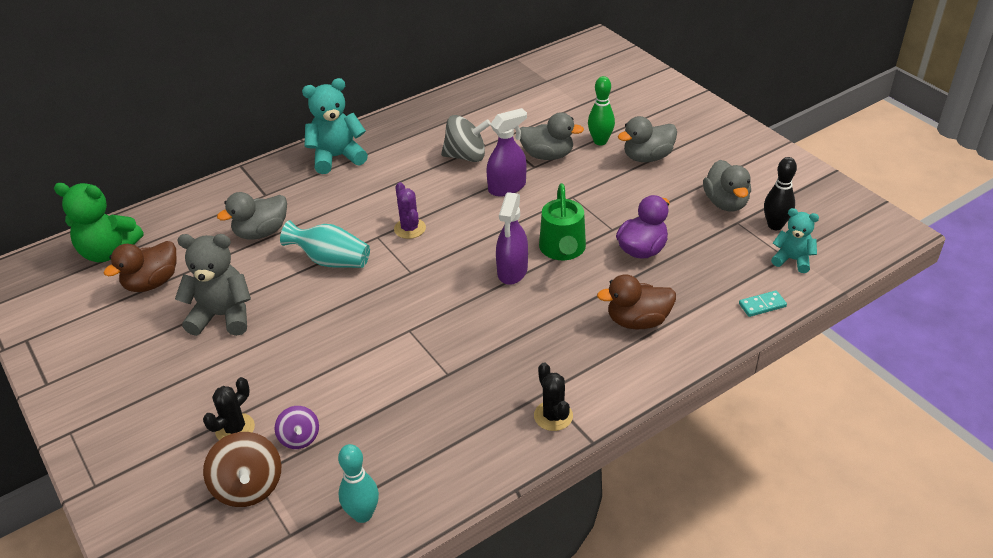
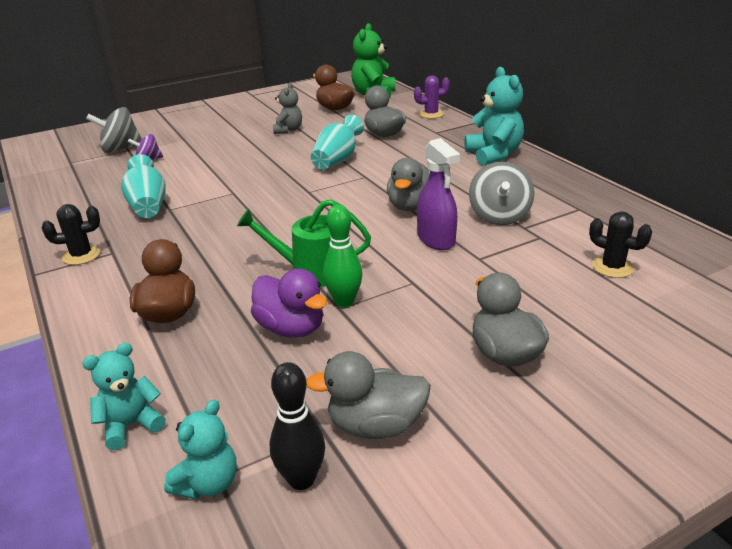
camera: 95 degrees right, 10 degrees down
grey teddy bear [175,234,251,336] -> grey teddy bear [273,83,302,134], size x0.61
black cactus [203,377,255,440] -> black cactus moved to [589,211,652,278]
brown spinning top [203,432,281,507] -> grey spinning top [86,107,142,153]
turquoise bowling pin [338,444,379,523] -> none
purple cactus [394,182,426,239] -> purple cactus moved to [414,75,450,119]
purple spray bottle [496,192,528,285] -> none
grey duck [520,112,584,160] -> grey duck moved to [387,158,430,211]
green bowling pin [588,76,615,145] -> green bowling pin moved to [323,205,363,307]
turquoise domino [739,290,787,317] -> turquoise teddy bear [82,343,166,450]
none -> turquoise vase [121,154,166,218]

